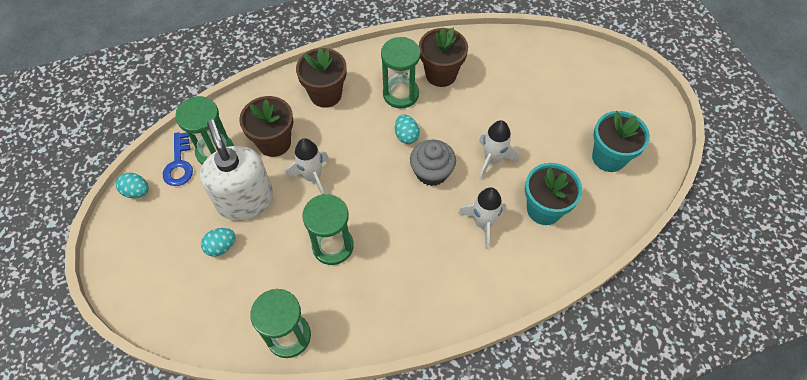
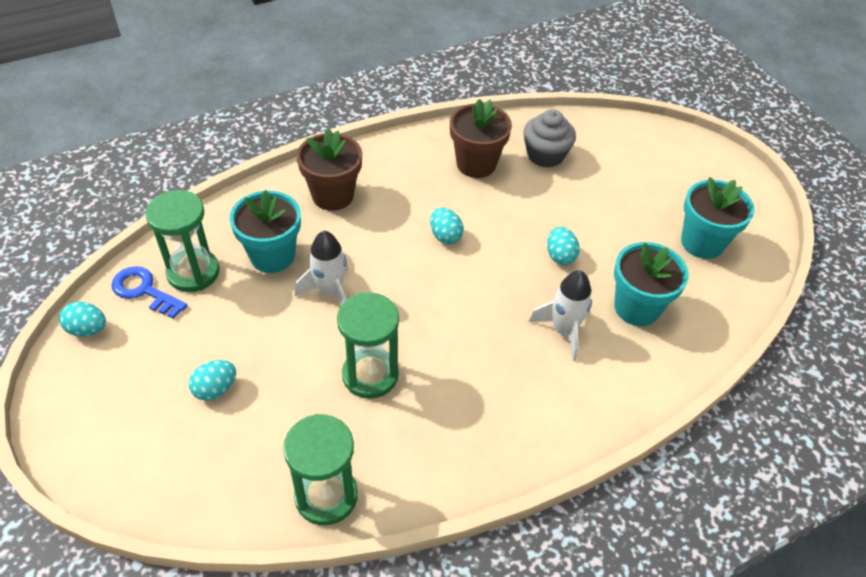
camera: 10 degrees left, 10 degrees down
blue key [163,132,193,186] -> blue key turned 135 degrees clockwise [111,266,188,319]
white soap dispenser [200,120,273,221] -> none
brown flower pot [239,96,294,157] -> turquoise flower pot [230,190,301,273]
green hourglass [381,37,421,109] -> none
grey cupcake [410,140,456,186] -> grey cupcake moved to [523,109,576,168]
white rocket [479,120,519,180] -> turquoise egg [547,226,580,265]

